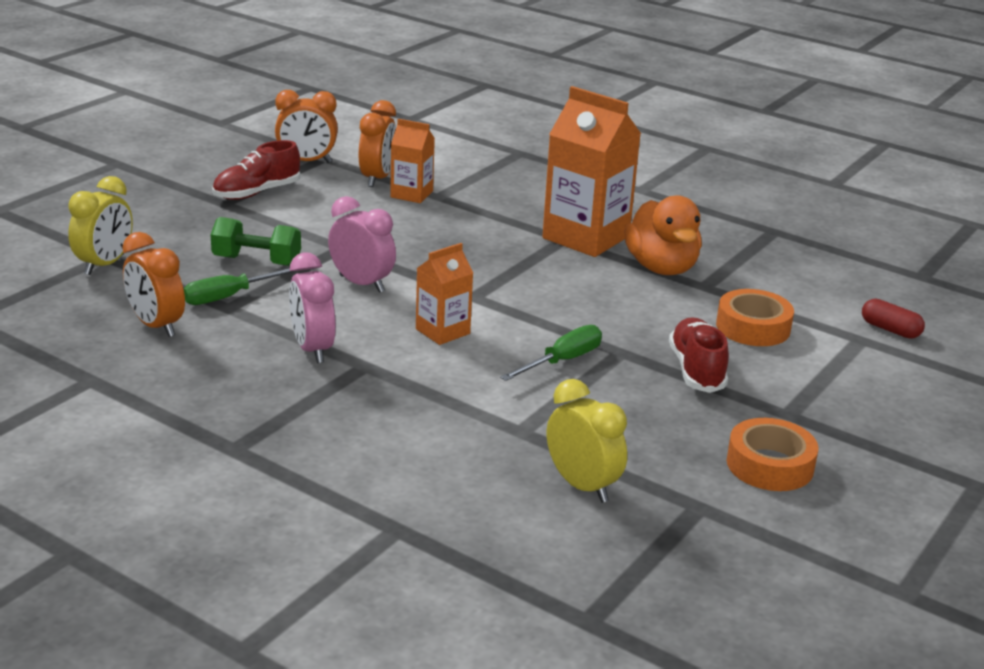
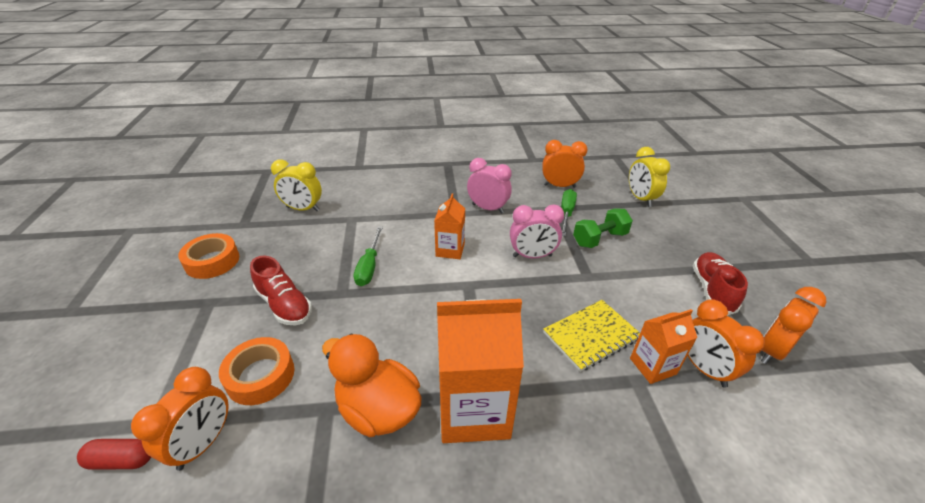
camera: 140 degrees right, 10 degrees up
none -> orange clock [131,367,229,471]
none -> yellow notebook [543,300,640,372]

